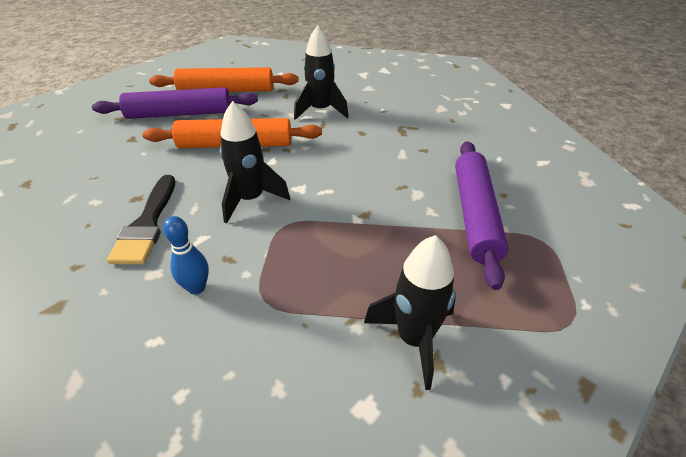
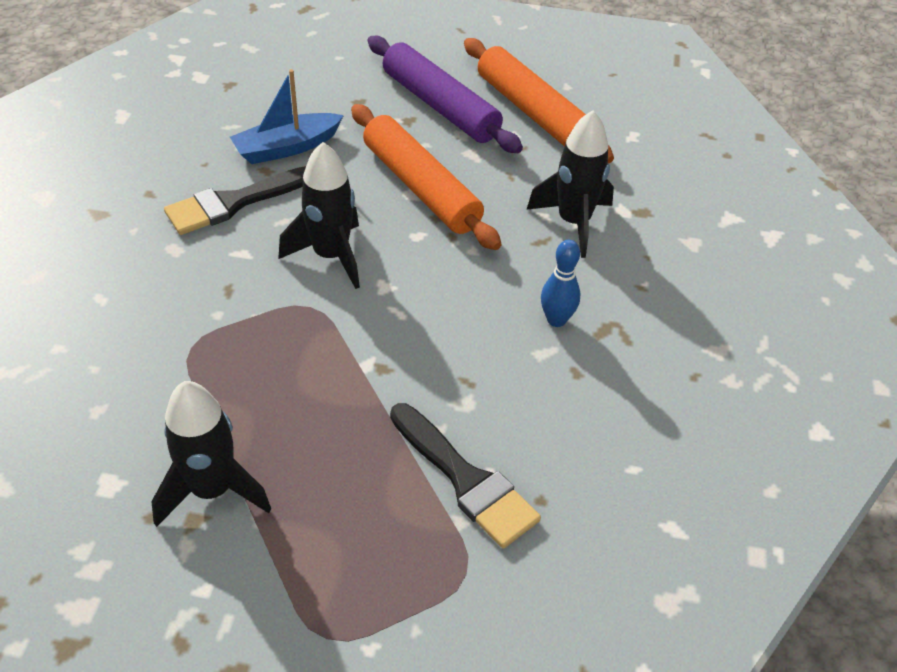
camera: 55 degrees right, 5 degrees up
blue bowling pin [163,216,209,295] -> blue bowling pin moved to [541,240,580,327]
purple rolling pin [455,141,509,290] -> black brush [390,403,541,548]
none -> blue boat [230,69,344,164]

